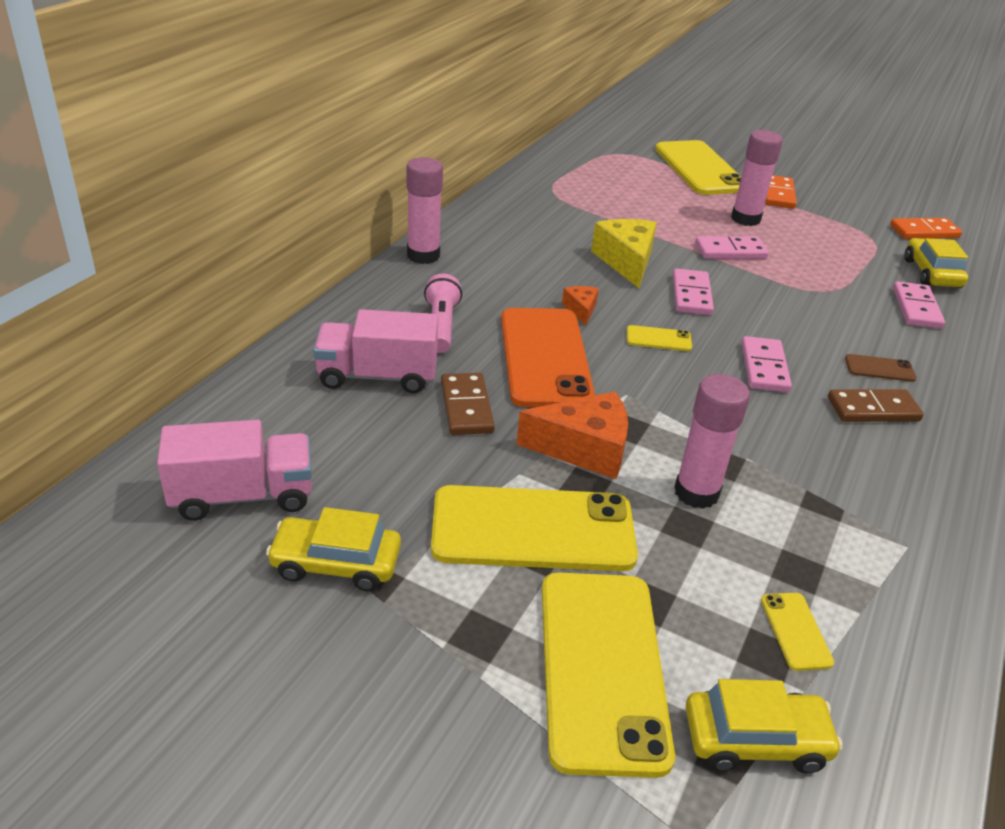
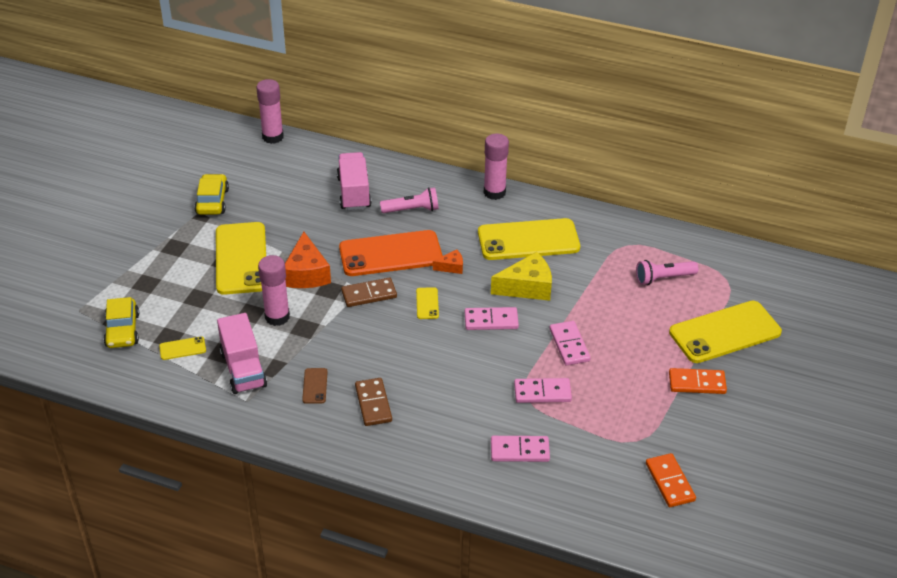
camera: 85 degrees right, 5 degrees up
pink truck [157,420,312,521] -> pink truck moved to [217,313,267,394]
brown domino [441,373,495,435] -> brown domino moved to [341,277,397,307]
yellow phone [542,572,675,778] -> yellow phone moved to [478,218,580,260]
pink glue stick [731,130,783,226] -> pink glue stick moved to [256,79,284,144]
pink domino [742,336,792,392] -> pink domino moved to [514,378,572,403]
brown phone [845,354,916,382] -> brown phone moved to [302,368,328,404]
yellow car [904,238,968,288] -> none
none -> pink flashlight [636,260,698,285]

